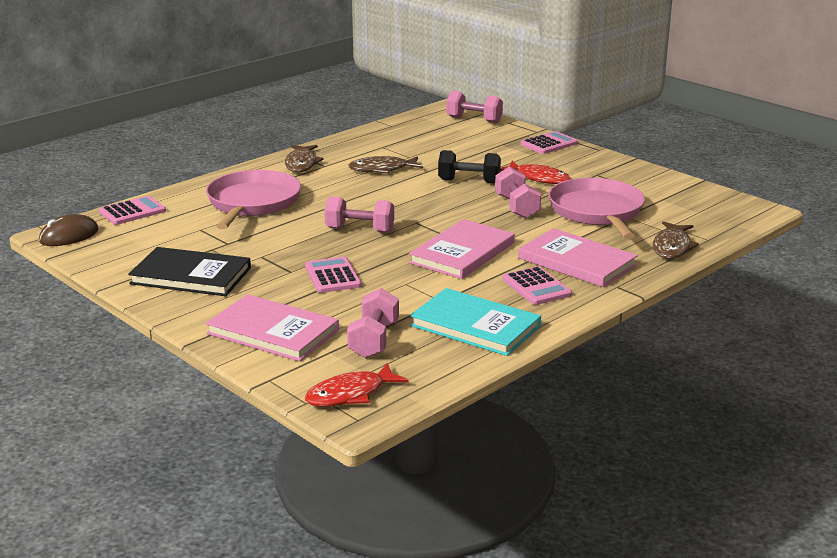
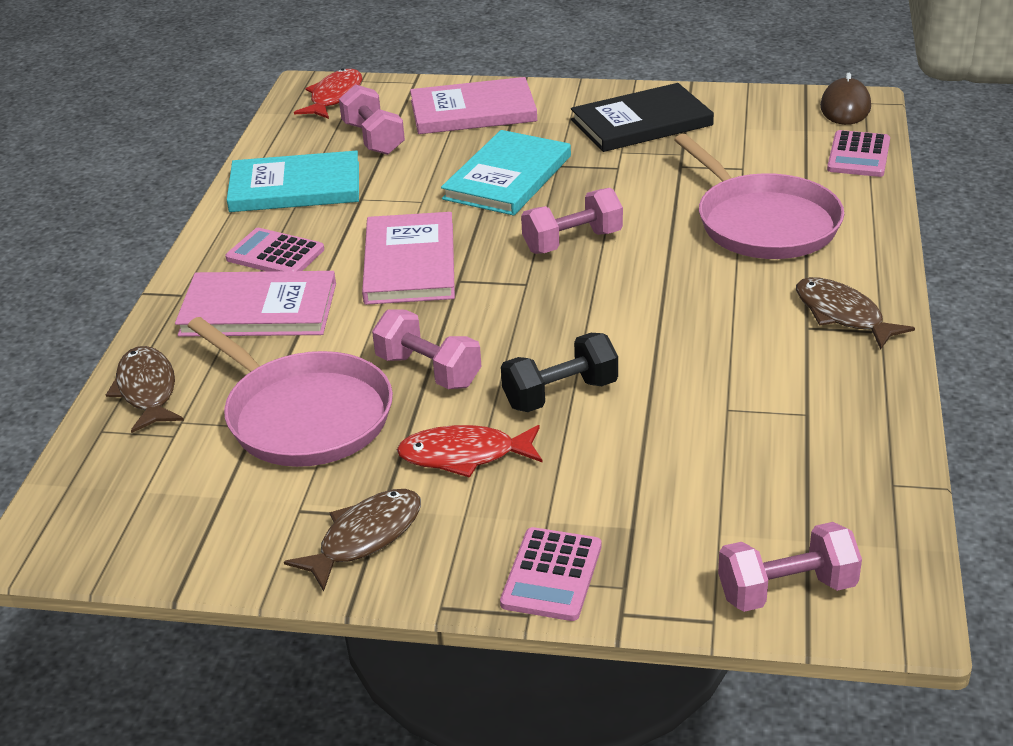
camera: 145 degrees right, 10 degrees up
pink calculator [305,257,361,293] -> turquoise book [441,130,571,216]
brown fish [348,156,423,174] -> brown fish moved to [284,489,421,591]

